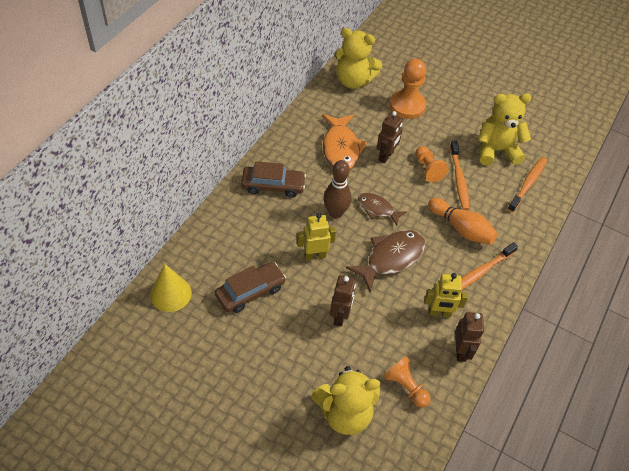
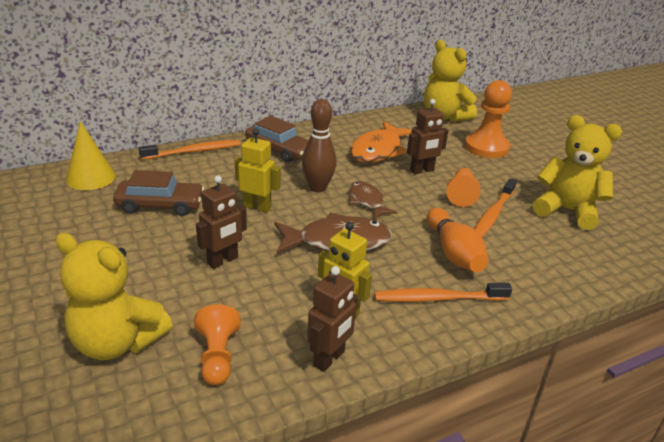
camera: 35 degrees right, 20 degrees down
orange toothbrush [508,157,547,212] -> orange toothbrush moved to [139,140,241,160]

